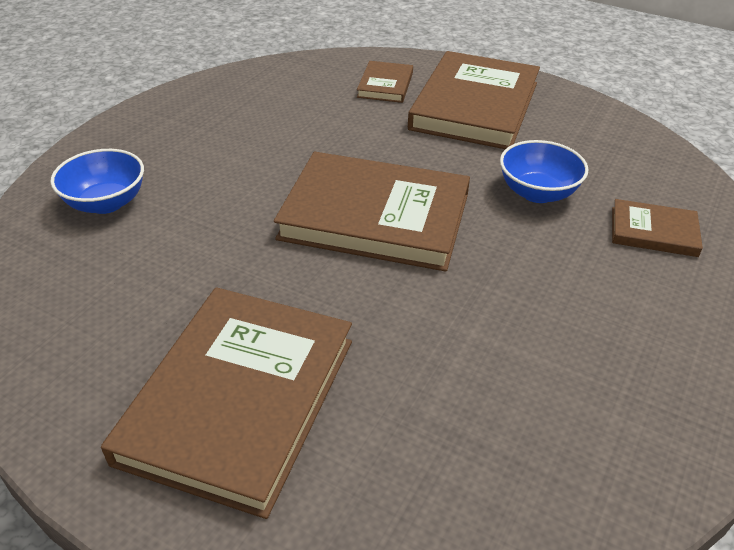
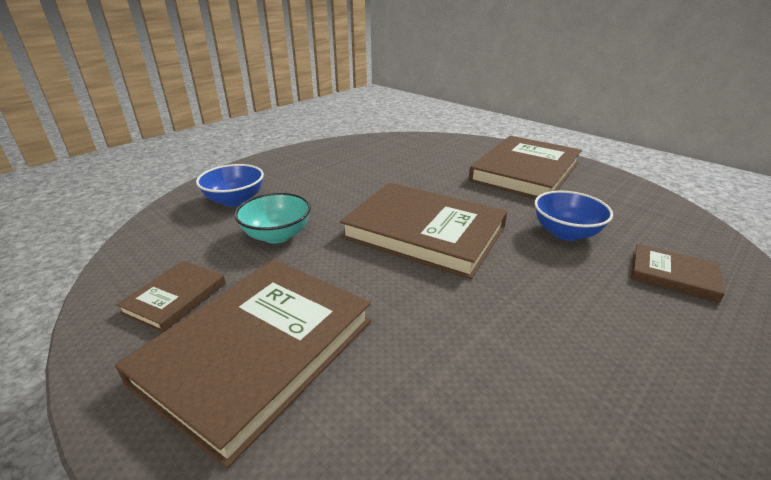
camera: 15 degrees right, 10 degrees down
brown book [357,61,413,103] -> brown book moved to [116,261,226,332]
none -> turquoise bowl [234,193,311,244]

